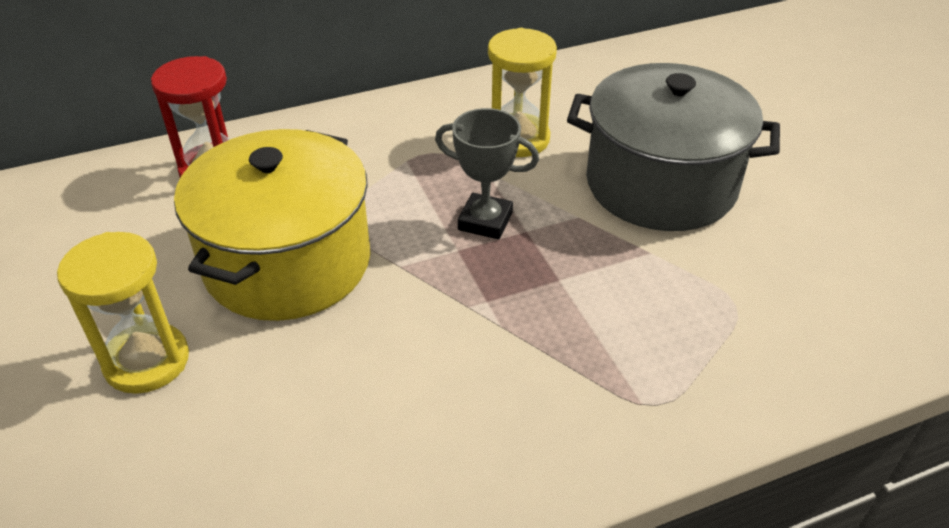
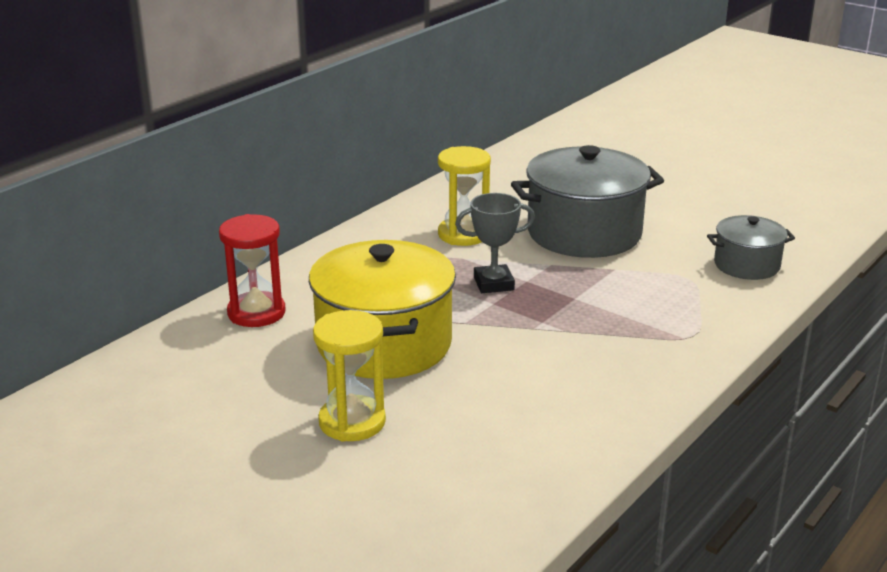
camera: 30 degrees left, 15 degrees down
none -> grey pot [707,215,795,280]

